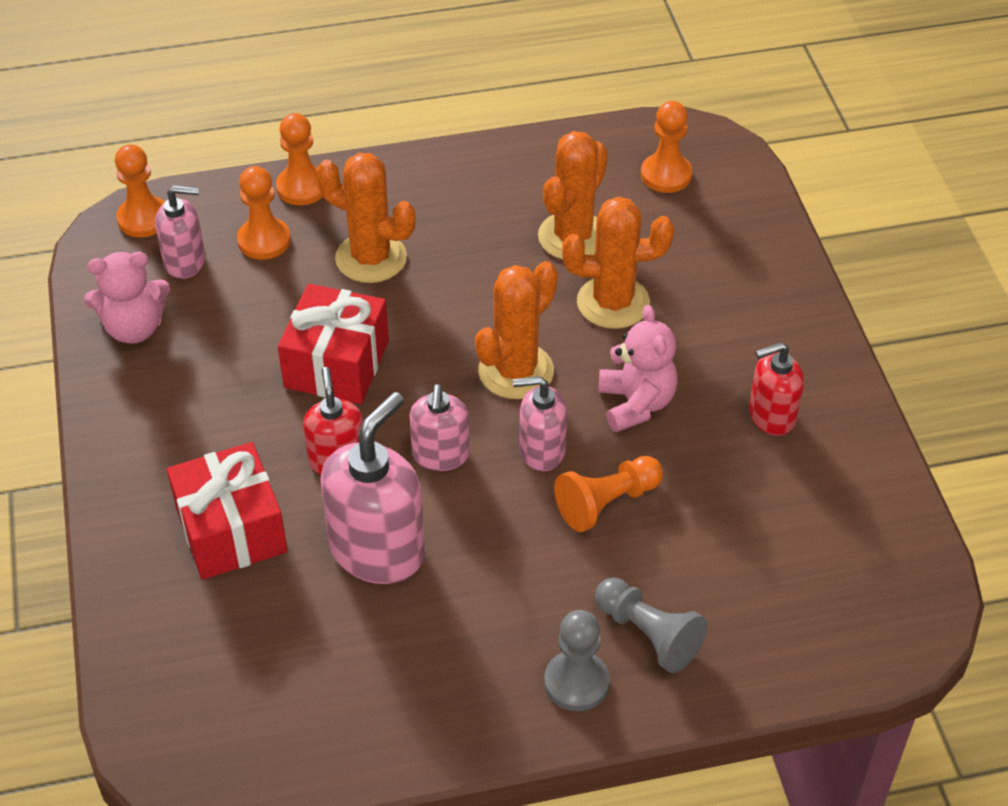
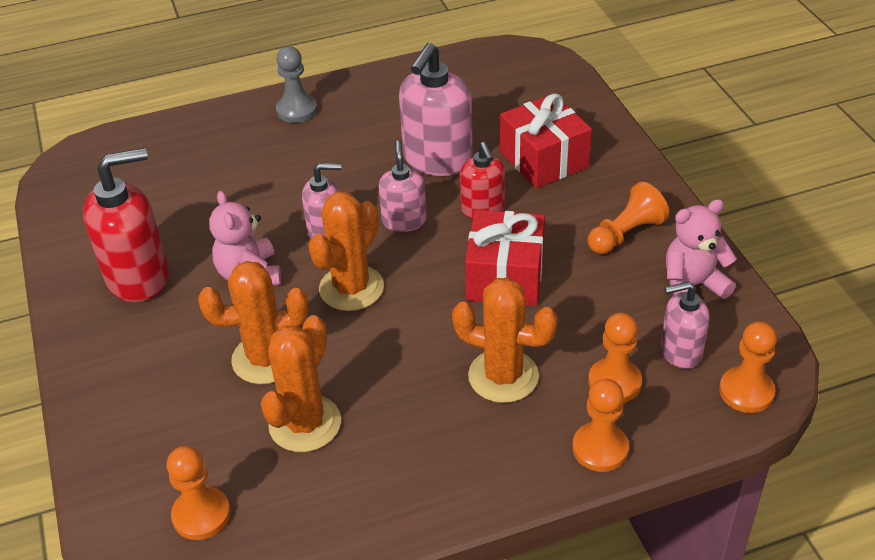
camera: 175 degrees right, 5 degrees down
orange pawn [554,456,663,532] -> orange pawn moved to [587,182,669,254]
grey pawn [595,577,708,673] -> none
red soap dispenser [749,342,804,436] -> red soap dispenser [83,148,169,302], size x1.69

